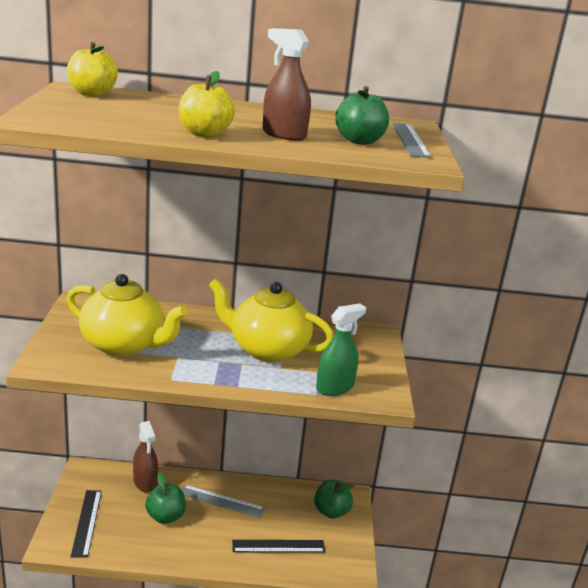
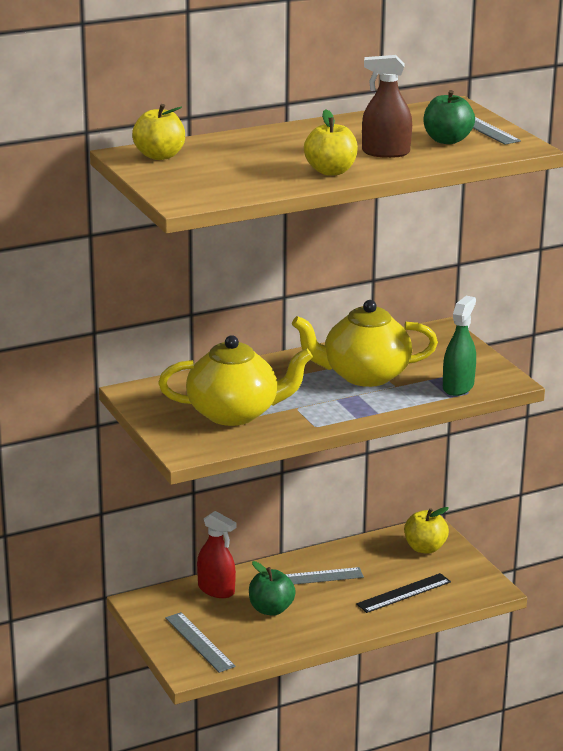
camera: 25 degrees left, 0 degrees up
black ruler [71,490,102,558] -> grey ruler [165,612,235,673]
brown spray bottle [133,421,158,493] -> red spray bottle [197,511,236,598]
green apple [314,480,355,519] -> yellow apple [404,507,449,554]

